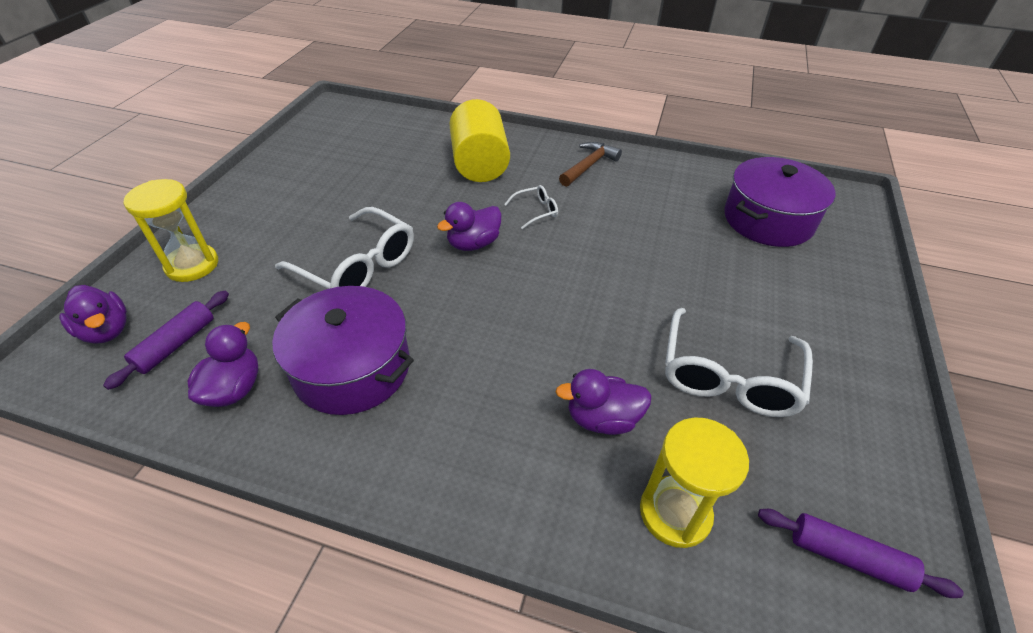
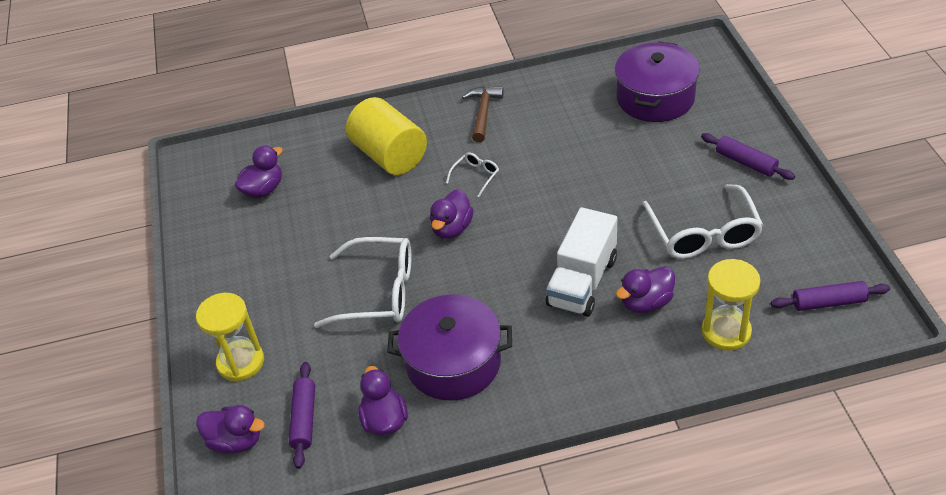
camera: 25 degrees left, 0 degrees up
none -> purple duck [235,146,283,198]
none -> white truck [546,207,617,317]
none -> purple rolling pin [701,133,795,180]

